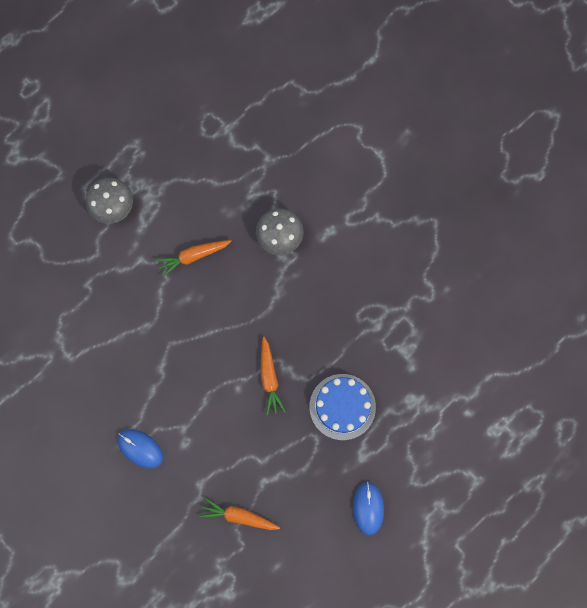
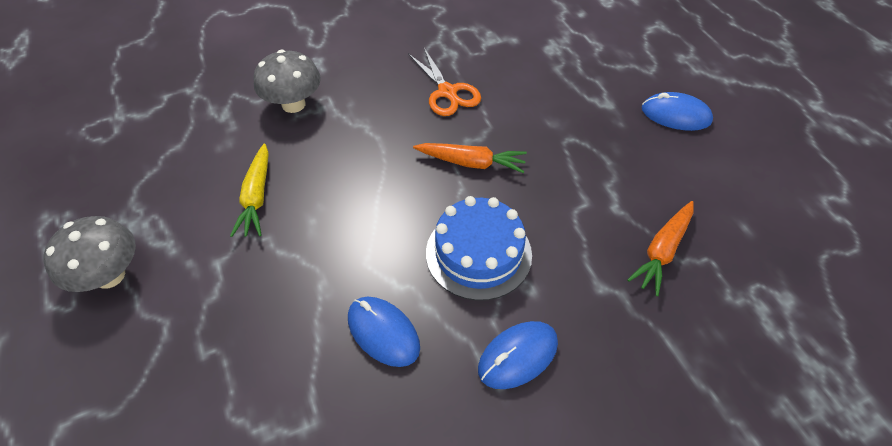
camera: 70 degrees left, 25 degrees down
orange carrot [156,240,232,277] -> yellow carrot [230,143,269,237]
blue cake [309,374,376,440] -> blue cake moved to [426,196,532,301]
none -> blue mouse [348,297,420,367]
none -> orange scissors [408,48,481,116]

